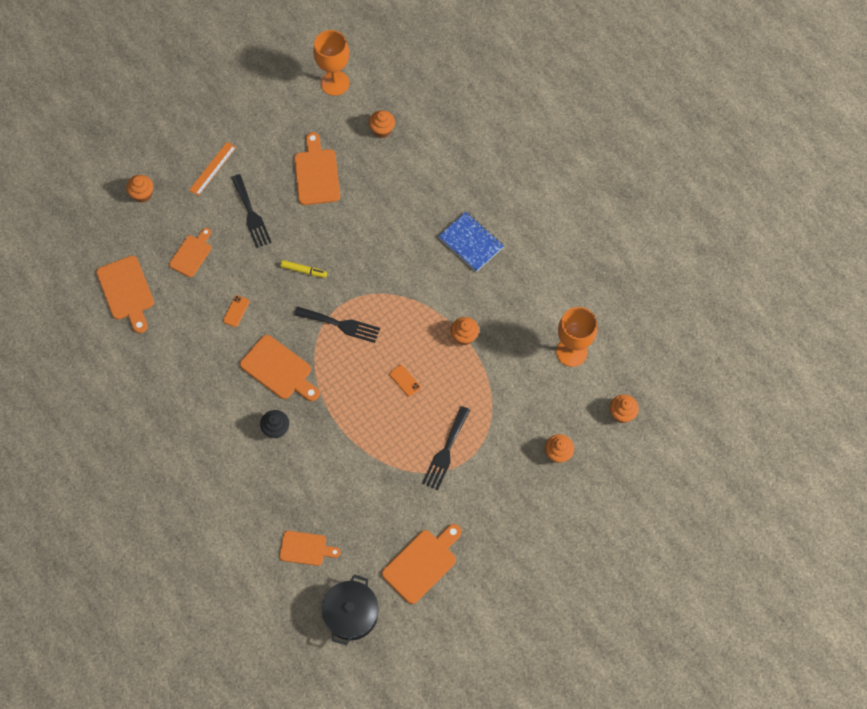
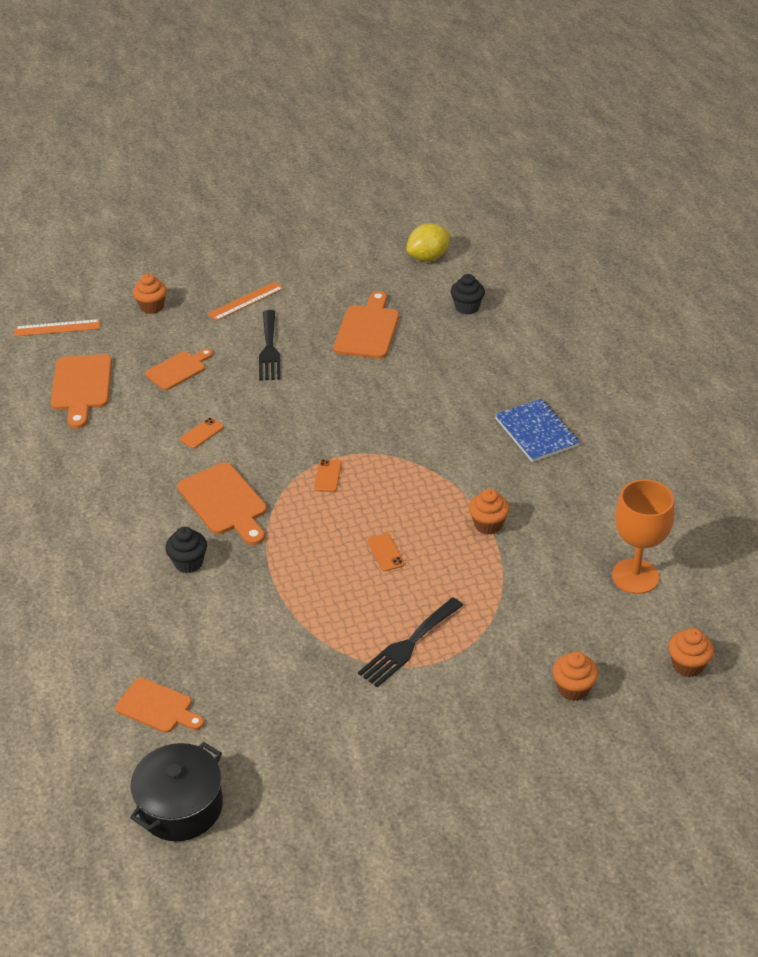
camera: 20 degrees right, 25 degrees down
yellow marker [281,260,327,278] -> none
black fork [294,307,380,343] -> orange phone [314,459,342,492]
orange goblet [313,30,349,96] -> yellow lemon [406,223,451,262]
orange cupcake [369,110,395,138] -> black cupcake [451,274,485,315]
orange cutting board [382,524,462,604] -> none
none -> orange ruler [14,319,100,336]

